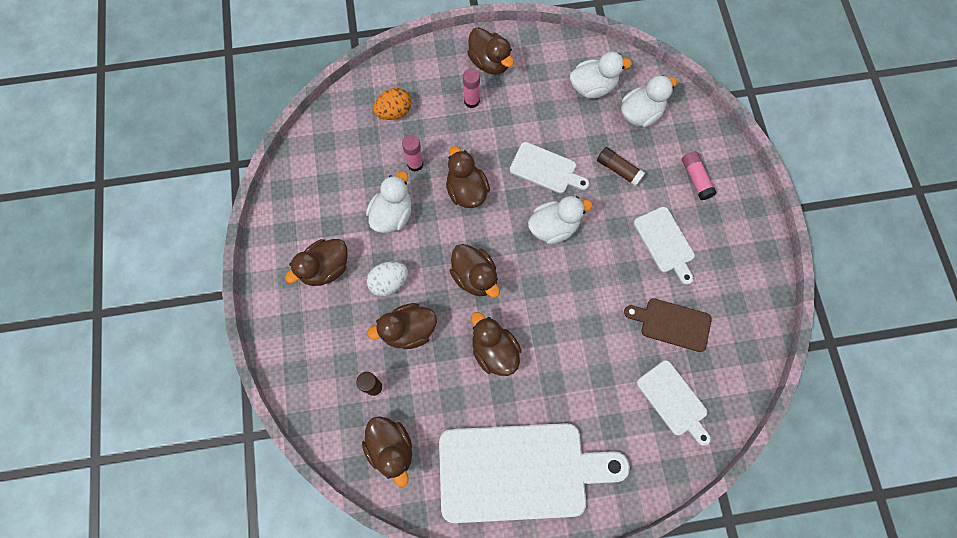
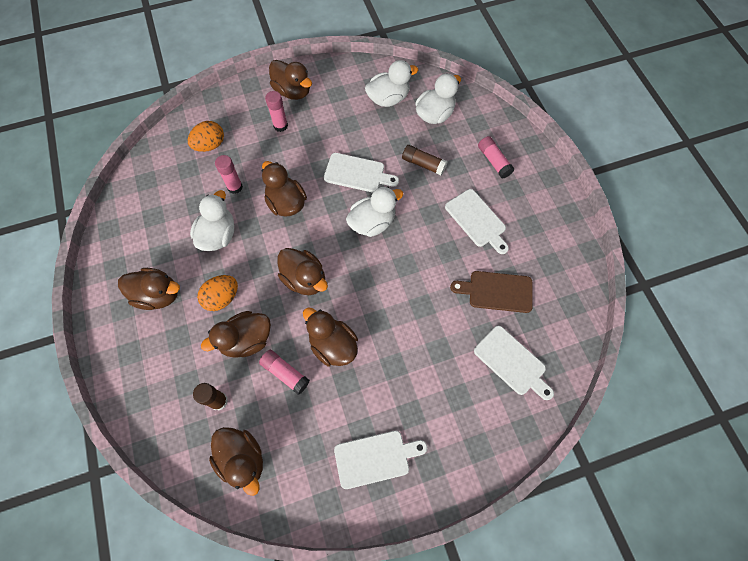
camera: 10 degrees left, 5 degrees down
brown duck [285,239,348,286] -> brown duck turned 120 degrees counterclockwise [118,268,180,310]
white egg [367,261,408,296] -> orange egg [197,275,238,311]
white cutting board [439,423,630,523] -> white cutting board [334,431,427,489], size x0.48
none -> pink glue stick [259,350,310,395]

